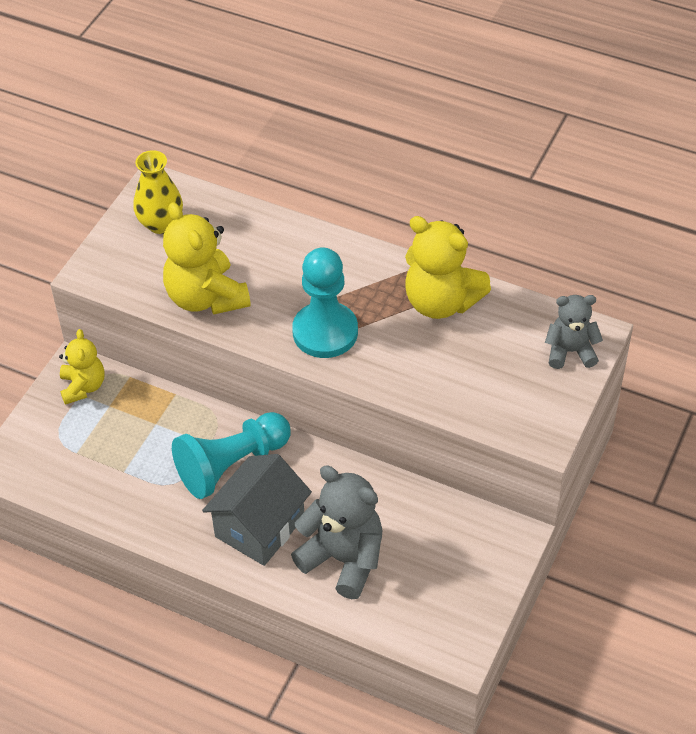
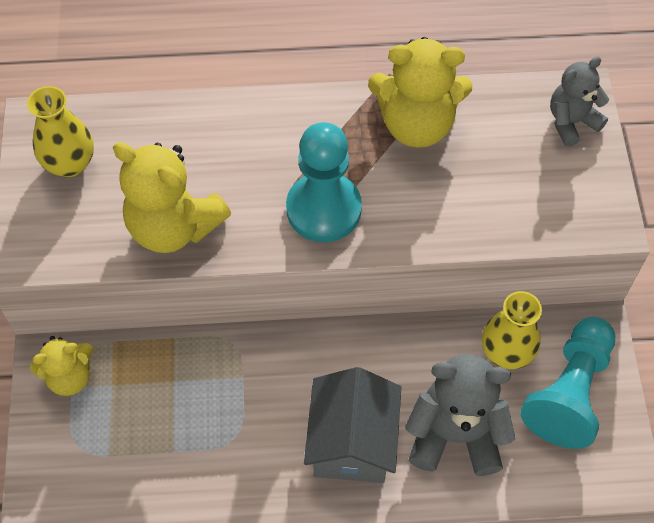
camera: 30 degrees left, 10 degrees up
yellow teddy bear [59,329,105,405] -> yellow teddy bear turned 105 degrees clockwise [30,336,93,396]
turquoise pawn [172,412,291,499] -> turquoise pawn moved to [521,317,615,449]
none -> yellow vase [482,291,542,369]

